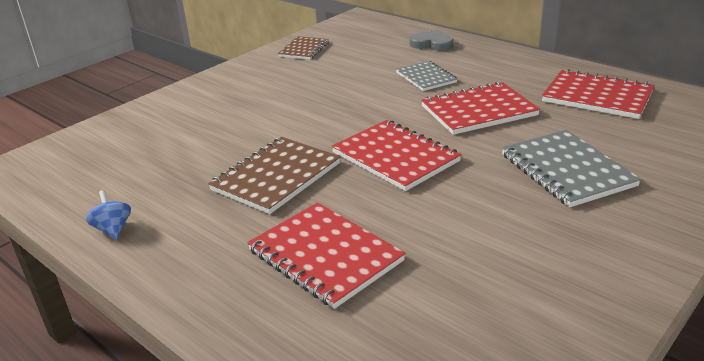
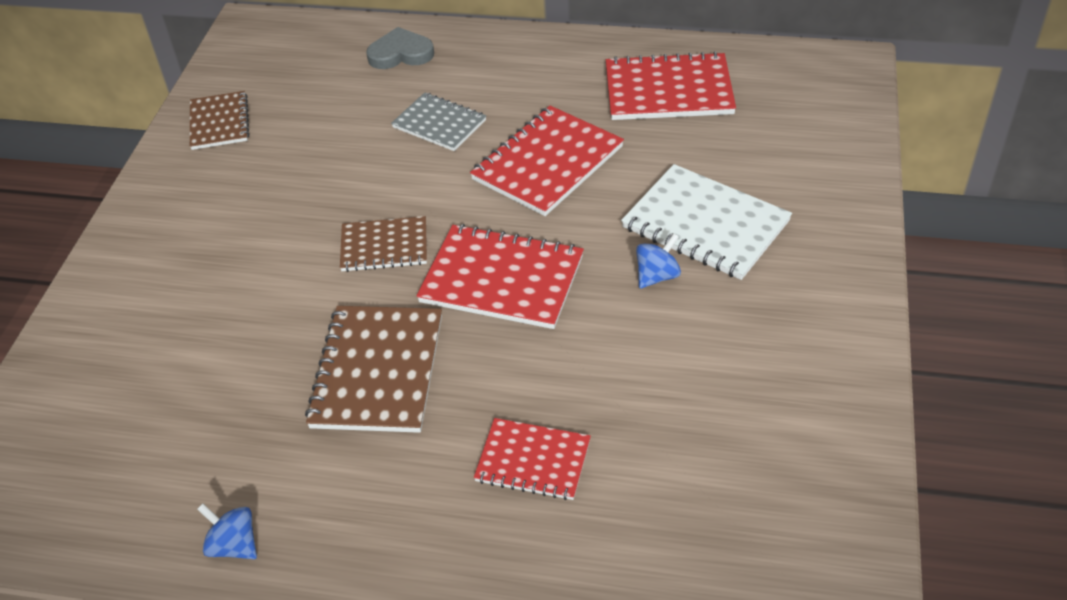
camera: 30 degrees left, 15 degrees up
red notebook [247,203,406,309] -> red notebook [474,418,591,500], size x0.62
grey notebook [502,130,641,207] -> white notebook [621,164,792,280]
none -> brown notebook [340,216,427,272]
none -> blue spinning top [636,233,681,288]

